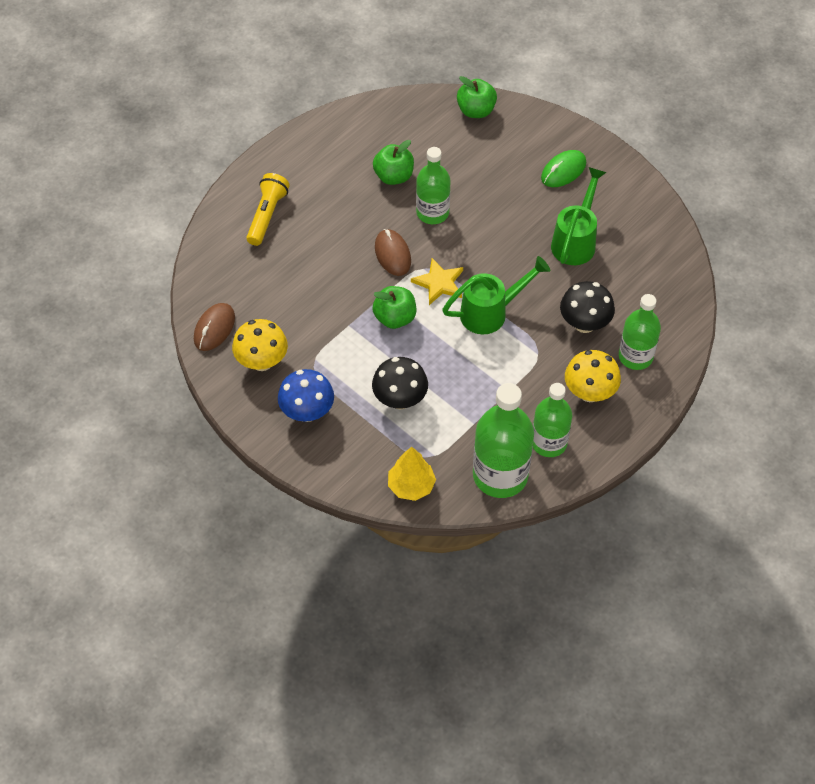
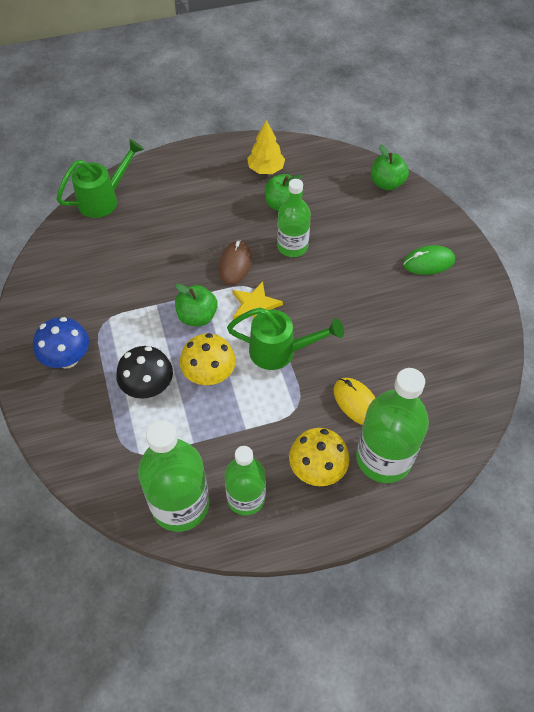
camera: 30 degrees right, 0 degrees up
brown mouse [194,303,235,351] -> none
yellow mushroom [232,319,288,371] -> yellow mushroom moved to [180,333,236,385]
yellow flashlight [246,173,290,246] -> none
yellow tree [388,447,436,501] -> yellow tree moved to [247,120,285,174]
green watering can [551,167,607,265] -> green watering can moved to [56,139,144,218]
black mushroom [560,281,615,333] -> yellow mouse [334,378,375,425]
green bottle [619,294,661,370] -> green bottle [356,368,429,483], size x1.52

